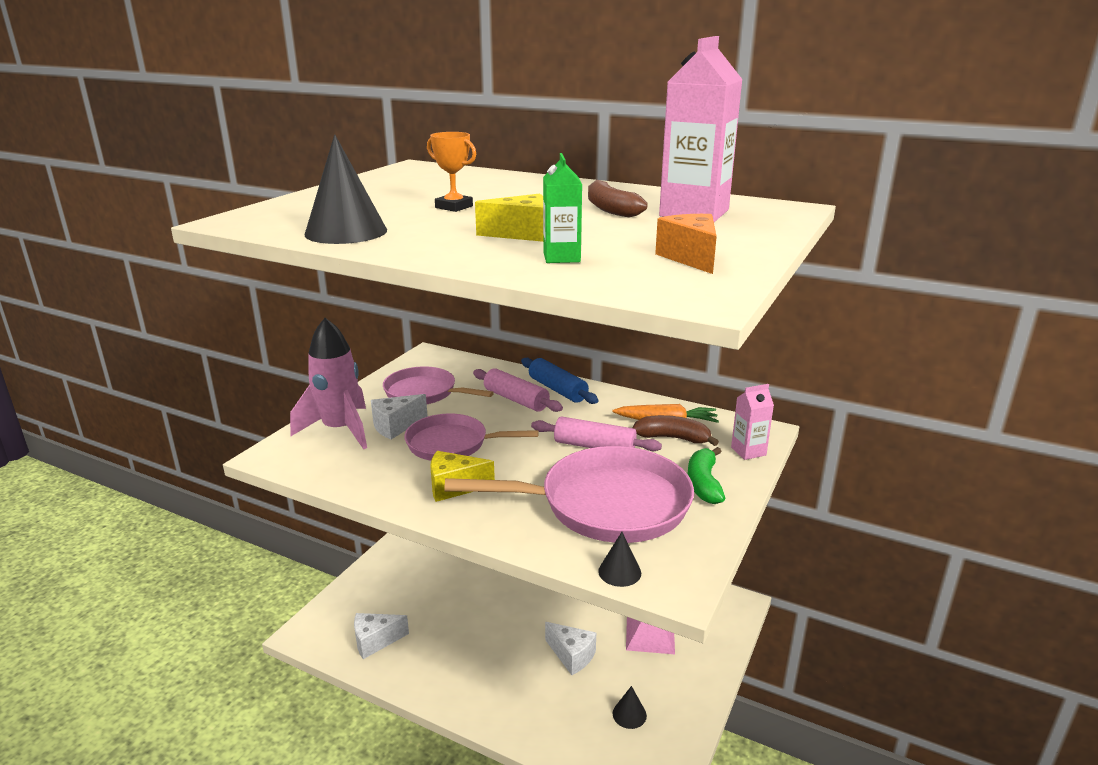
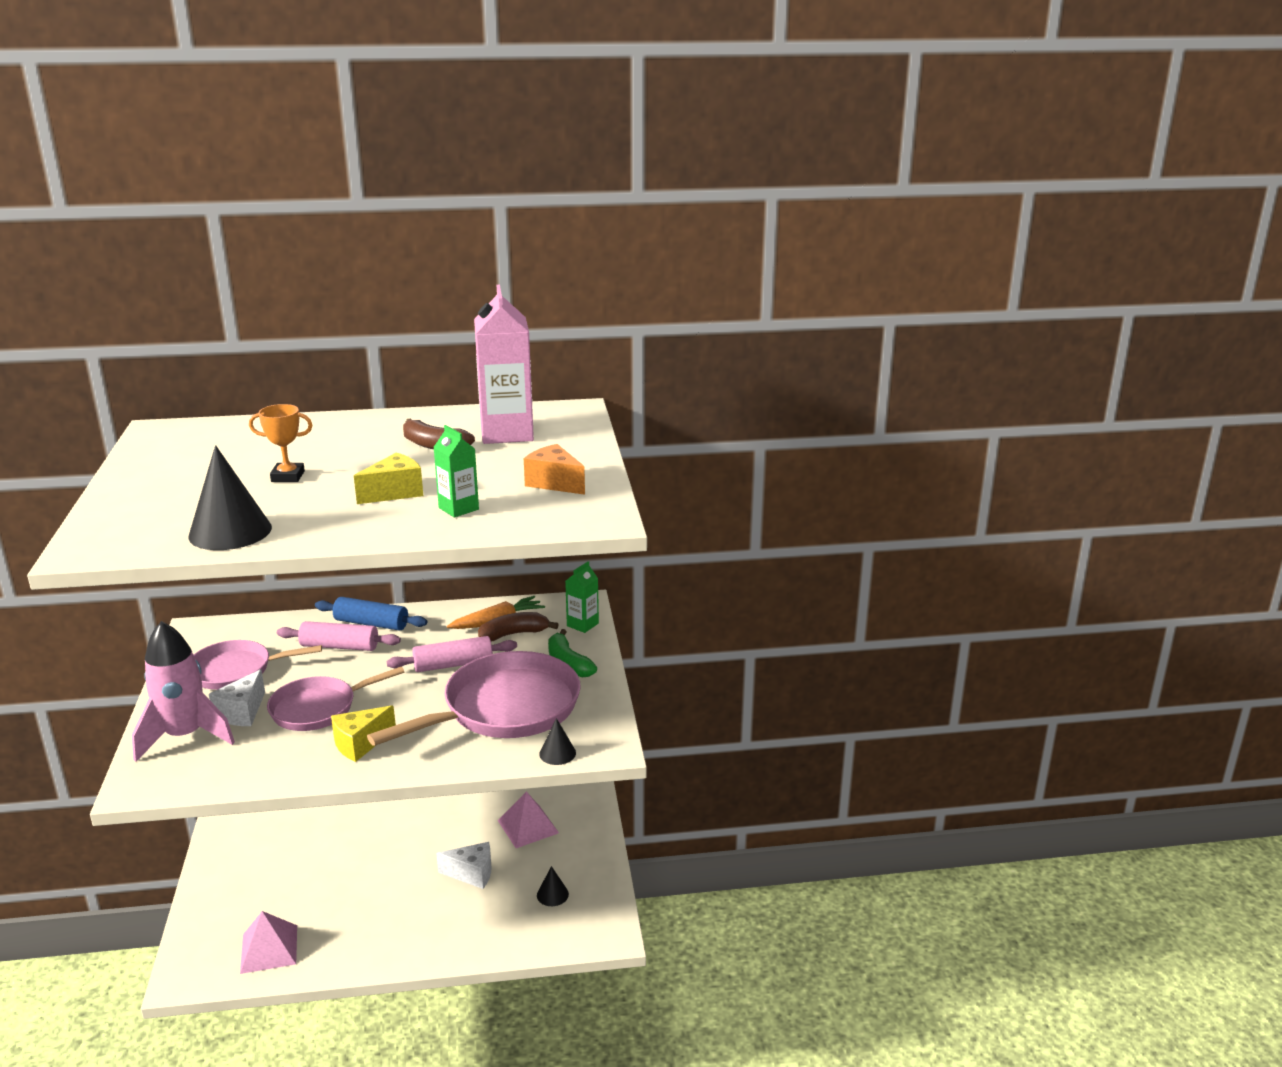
camera: 35 degrees left, 0 degrees up
white cheese [354,613,409,659] -> pink pyramid [240,911,297,974]
pink carton [731,384,774,460] -> green carton [565,561,599,633]

